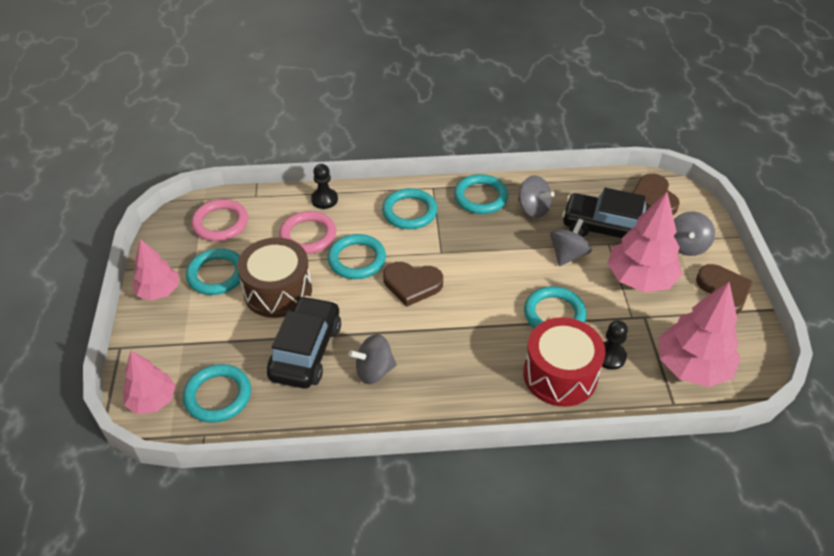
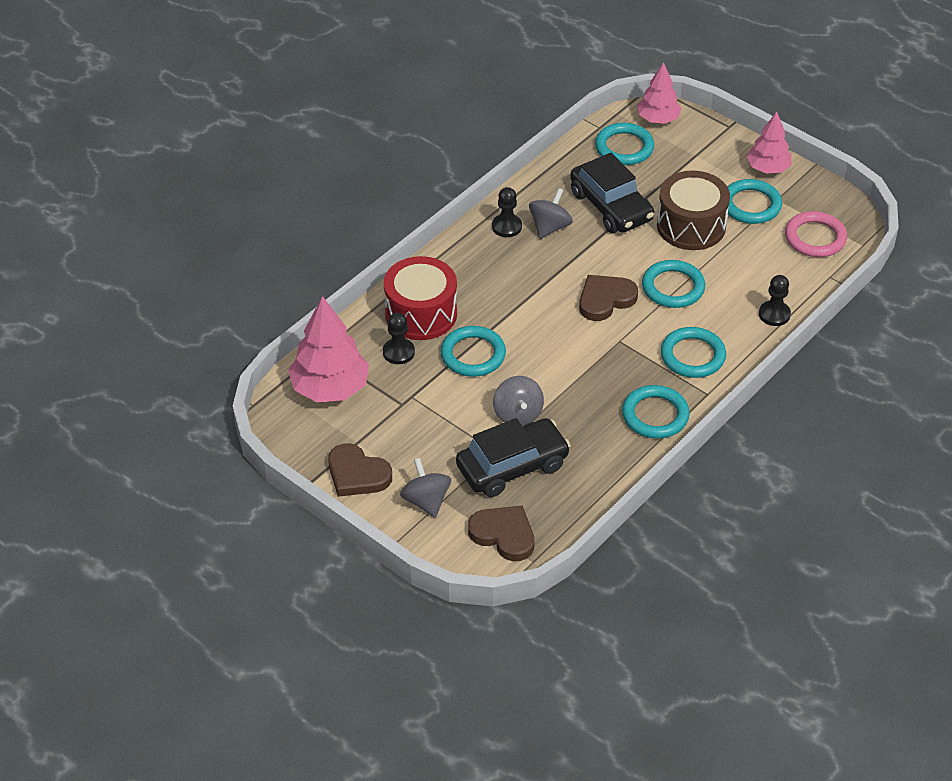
camera: 135 degrees right, 0 degrees up
pink ring [279,211,336,254] -> none
grey spinning top [518,175,555,218] -> none
pink tree [607,192,682,292] -> none
none -> black pawn [492,187,522,237]

